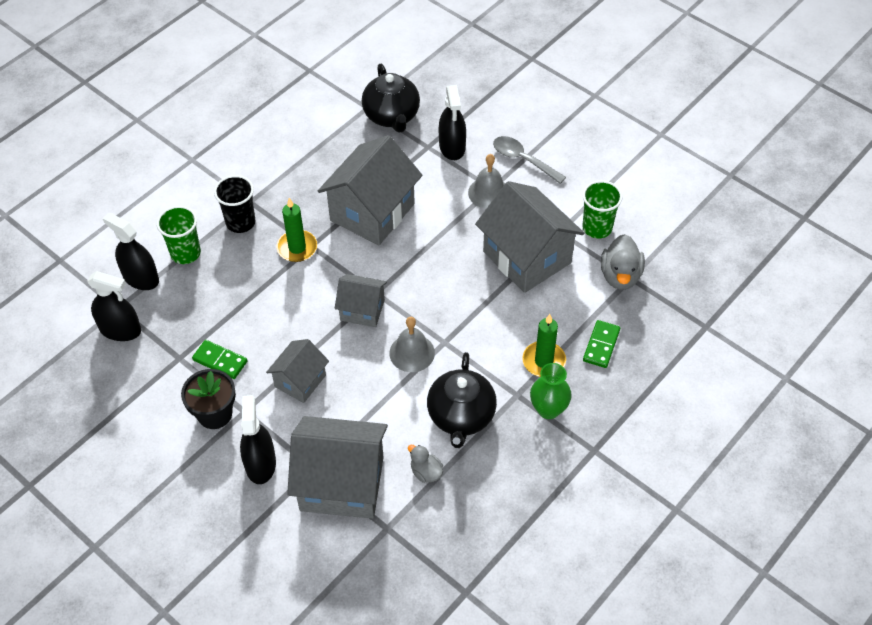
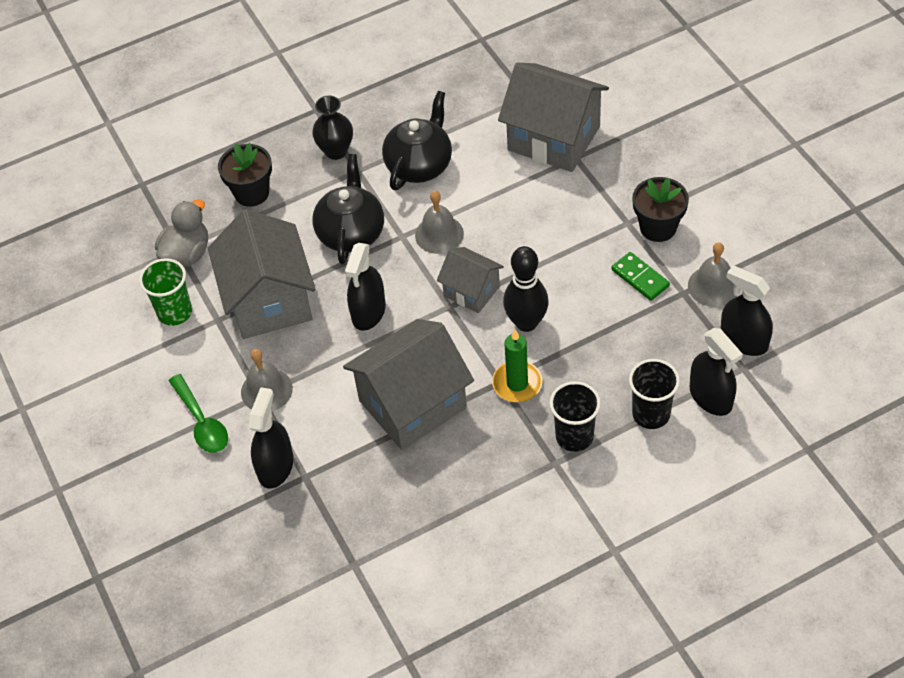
camera: 155 degrees left, 0 degrees up
green cup [156,206,201,264] -> black cup [629,359,680,429]
black spray bottle [240,395,276,484] -> black spray bottle moved to [345,243,386,331]
grey house [266,339,329,403] -> none
black teapot [362,64,420,132] -> black teapot moved to [312,154,384,264]
grey duck [408,445,443,483] -> none
grey spoon [493,136,566,184] -> green spoon [169,374,228,453]
green candle [522,314,566,377] -> none
green vase [530,363,572,419] -> black vase [312,96,353,160]
green domino [583,320,620,368] -> black flower pot [218,143,272,207]
none -> black bowling pin [503,246,549,332]
none -> grey bell [688,242,736,307]

